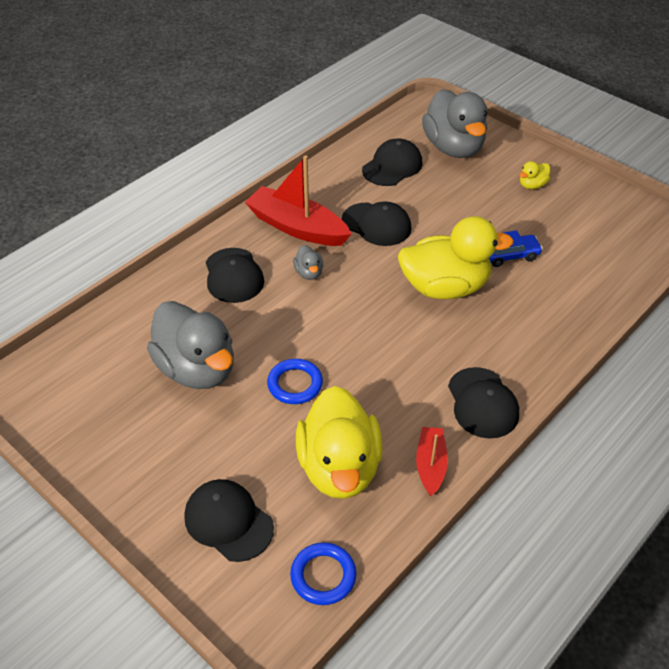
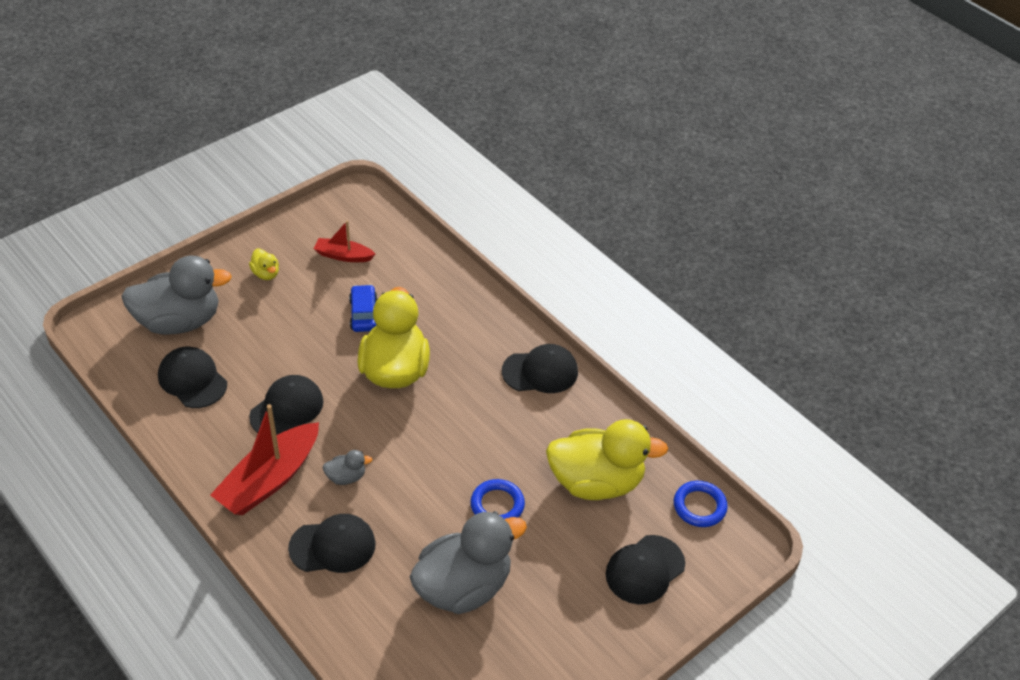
camera: 85 degrees left, 0 degrees up
red boat [416,427,448,496] -> red boat moved to [314,221,375,262]

